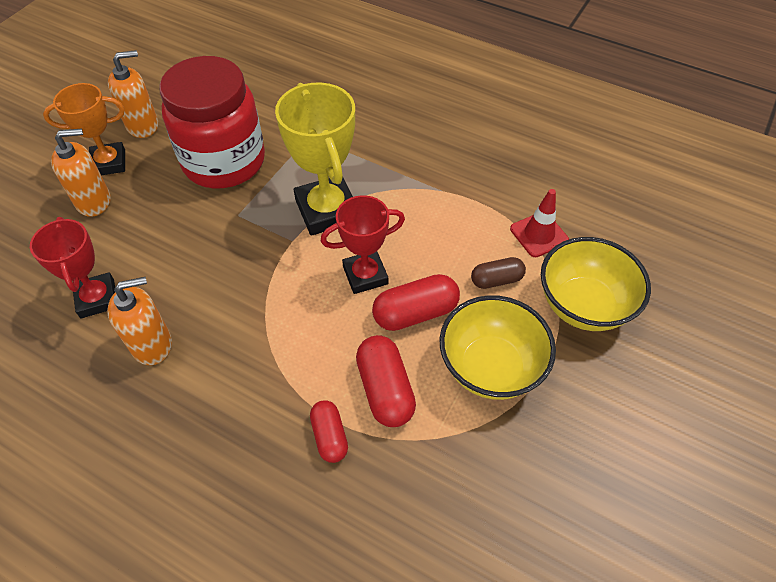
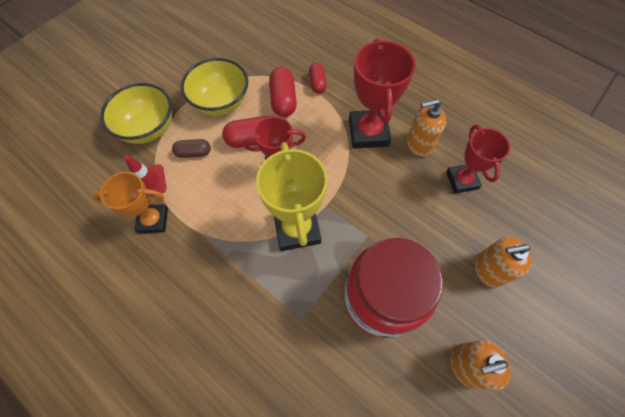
camera: 170 degrees left, 10 degrees up
orange trophy [43,83,125,175] -> orange trophy moved to [93,172,168,233]
none -> red trophy [349,38,416,149]

